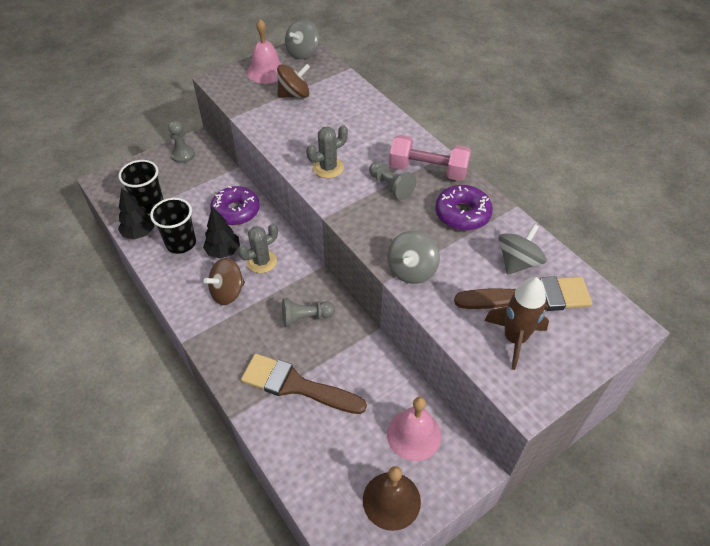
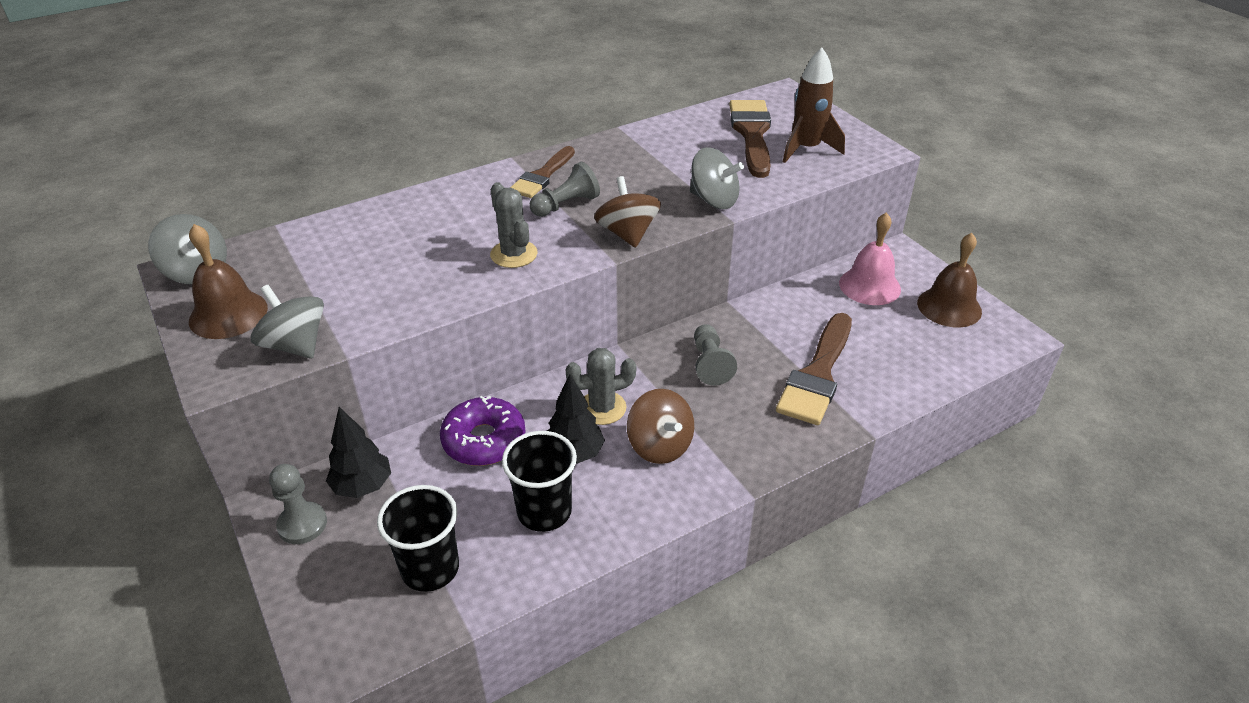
camera: 85 degrees left, 10 degrees down
black tree [118,188,154,239] -> black tree moved to [326,407,391,498]
grey cactus [238,223,278,273] -> grey cactus turned 75 degrees counterclockwise [565,348,636,425]
pink bell [247,19,282,84] -> brown bell [189,224,268,339]
brown spinning top [277,64,310,98] -> brown spinning top moved to [594,176,661,248]
pink dumbbell [389,135,471,181] -> brown brush [510,146,575,198]
purple donut [435,185,493,231] -> none
grey spinning top [499,224,547,275] -> grey spinning top moved to [251,285,324,358]

